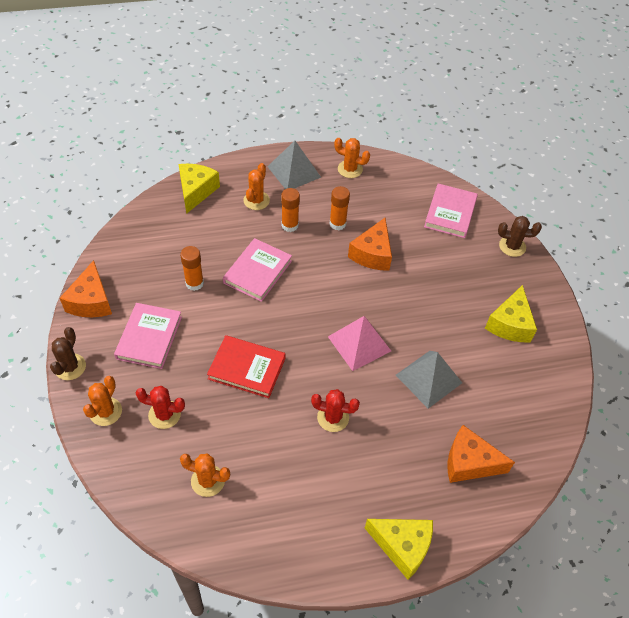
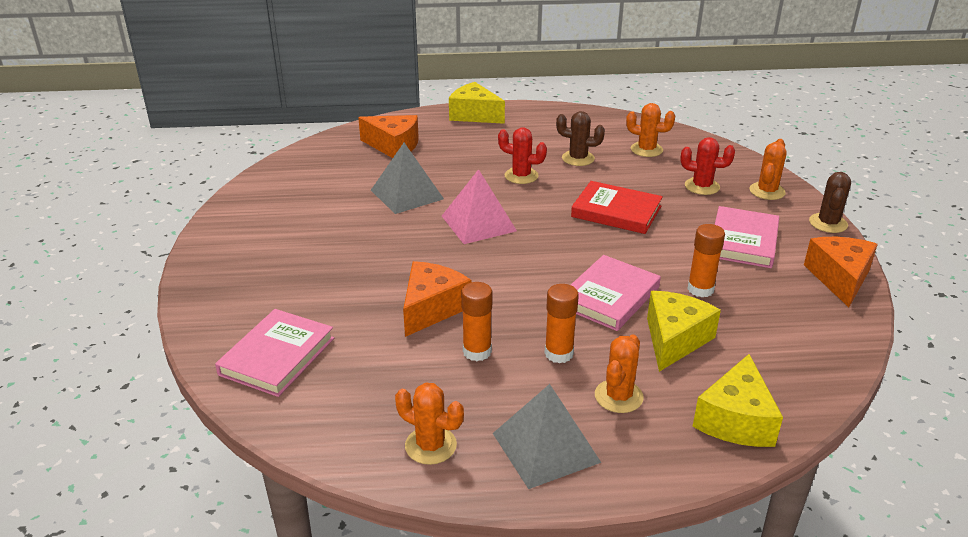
camera: 170 degrees left, 20 degrees down
yellow cheese [485,285,537,342] -> yellow cheese moved to [647,291,721,372]
brown cactus [498,216,542,257] -> brown cactus moved to [556,111,605,166]

